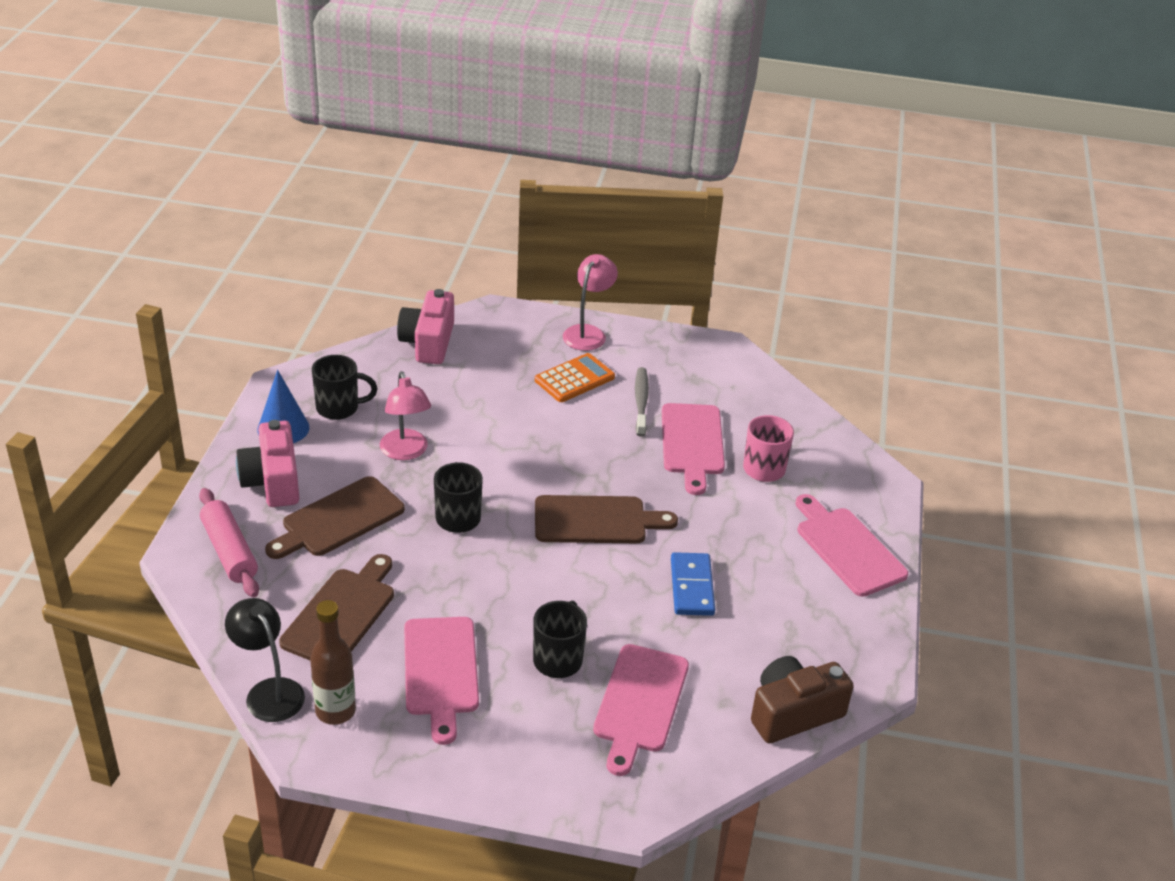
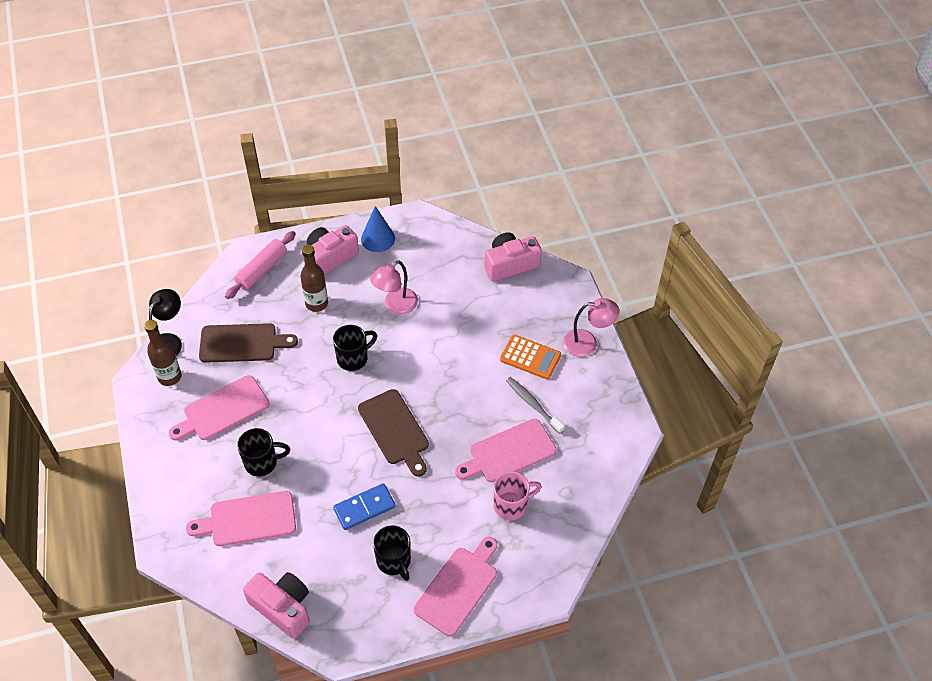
camera: 65 degrees right, 15 degrees up
brown cutting board [265,476,405,559] -> brown bottle [300,245,328,312]
black mug [312,355,378,420] -> black mug moved to [373,525,411,581]
grey toothbrush [635,367,649,437] -> grey toothbrush turned 105 degrees counterclockwise [506,377,565,434]
brown camera [751,656,854,743] -> pink camera [243,572,310,639]

